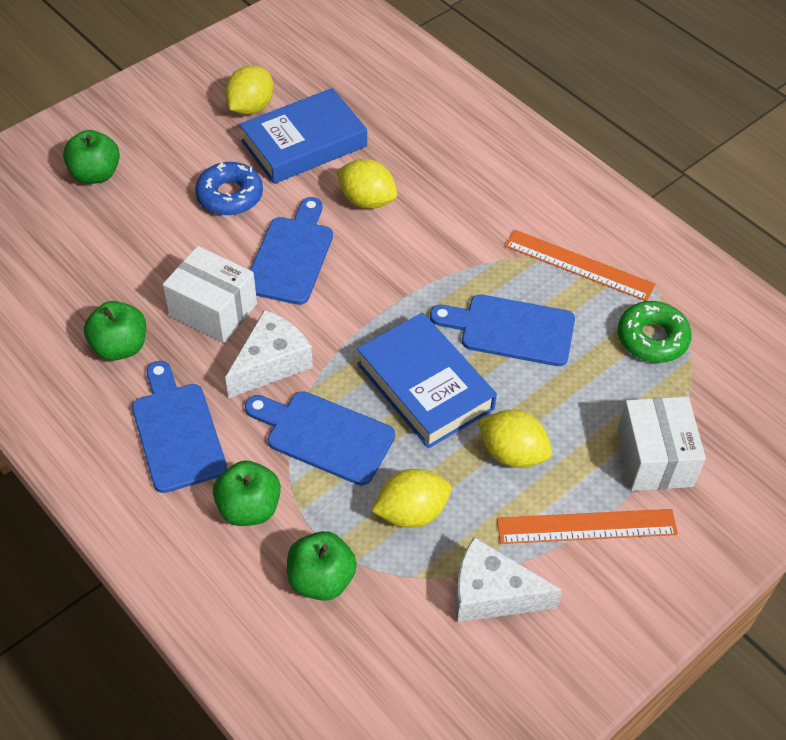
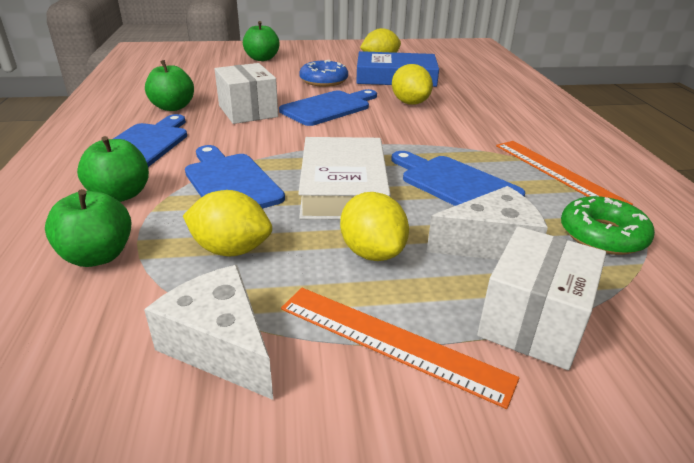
camera: 35 degrees right, 20 degrees down
white cheese [225,309,313,398] -> white cheese moved to [427,186,548,260]
blue book [357,313,497,449] -> white book [298,137,391,220]

